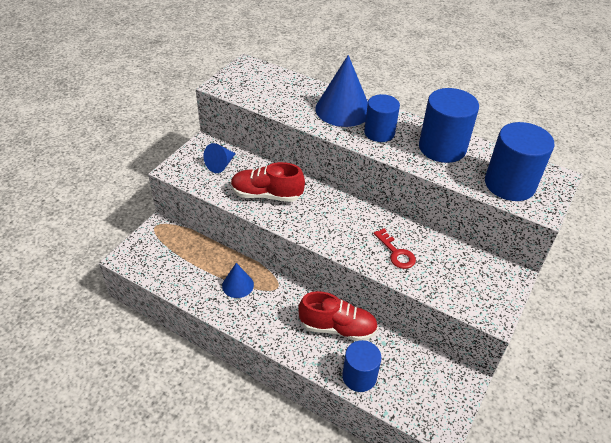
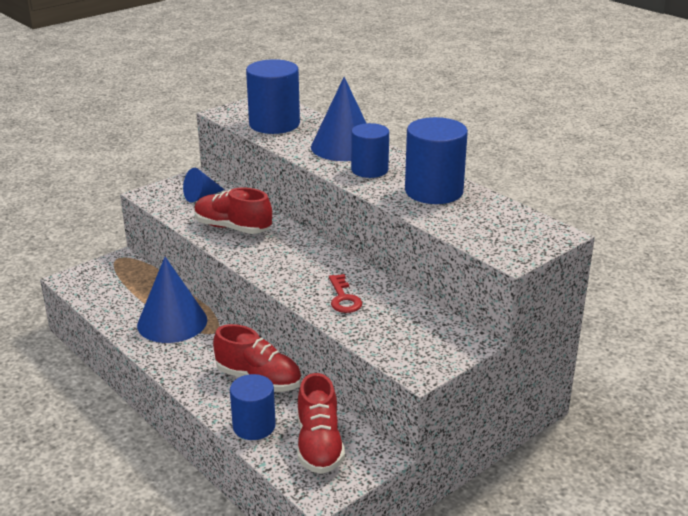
camera: 20 degrees right, 15 degrees down
blue cone [222,263,254,298] -> blue cone [137,257,207,343], size x1.83
blue cylinder [485,122,554,201] -> blue cylinder moved to [246,59,300,134]
none -> red shoe [297,373,345,474]

